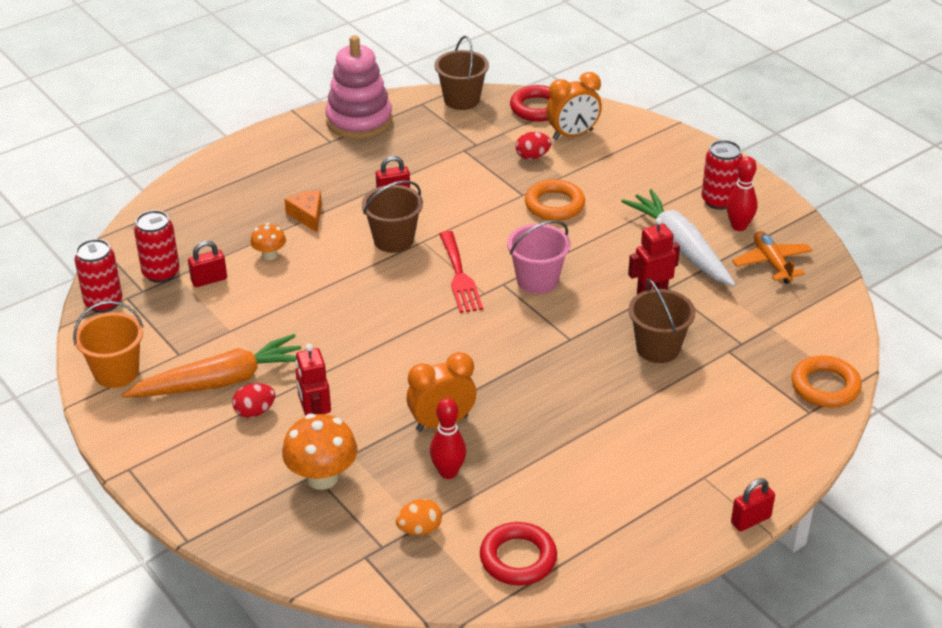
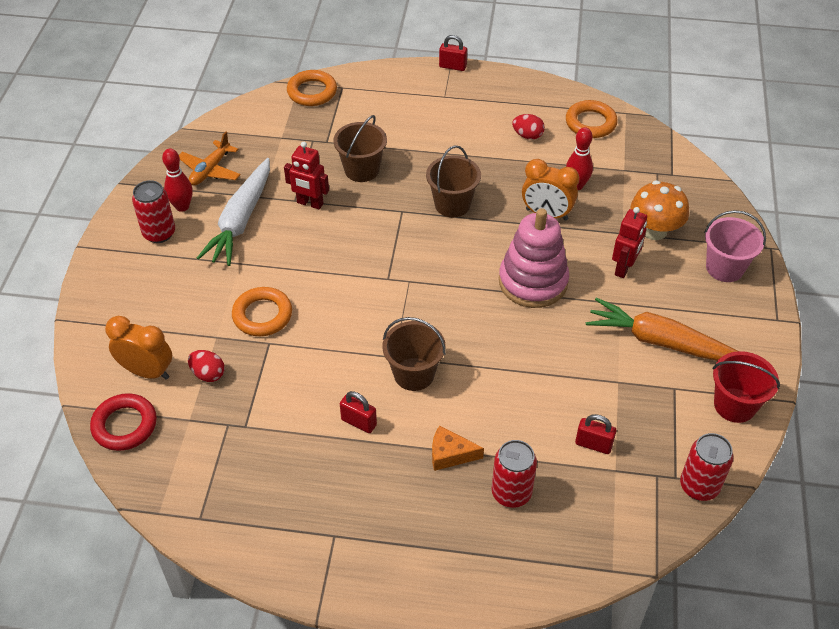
camera: 135 degrees left, 10 degrees up
orange bucket [73,301,144,388] -> red bucket [712,351,780,423]
red can [134,210,180,283] -> red can moved to [492,440,537,508]
red egg [232,383,275,418] -> red egg moved to [512,114,545,140]
orange mushroom [250,223,286,260] -> none
orange cheese [284,190,322,232] -> orange cheese turned 75 degrees clockwise [432,425,484,471]
pink stacking toy [325,35,392,139] -> pink stacking toy moved to [499,208,569,308]
orange egg [396,499,442,536] -> none
brown bucket [434,36,489,110] -> brown bucket moved to [426,145,481,217]
red fork [439,231,483,313] -> none
red ring [480,522,557,585] -> orange ring [566,100,618,138]
pink bucket [507,220,571,294] -> pink bucket moved to [704,210,766,282]

